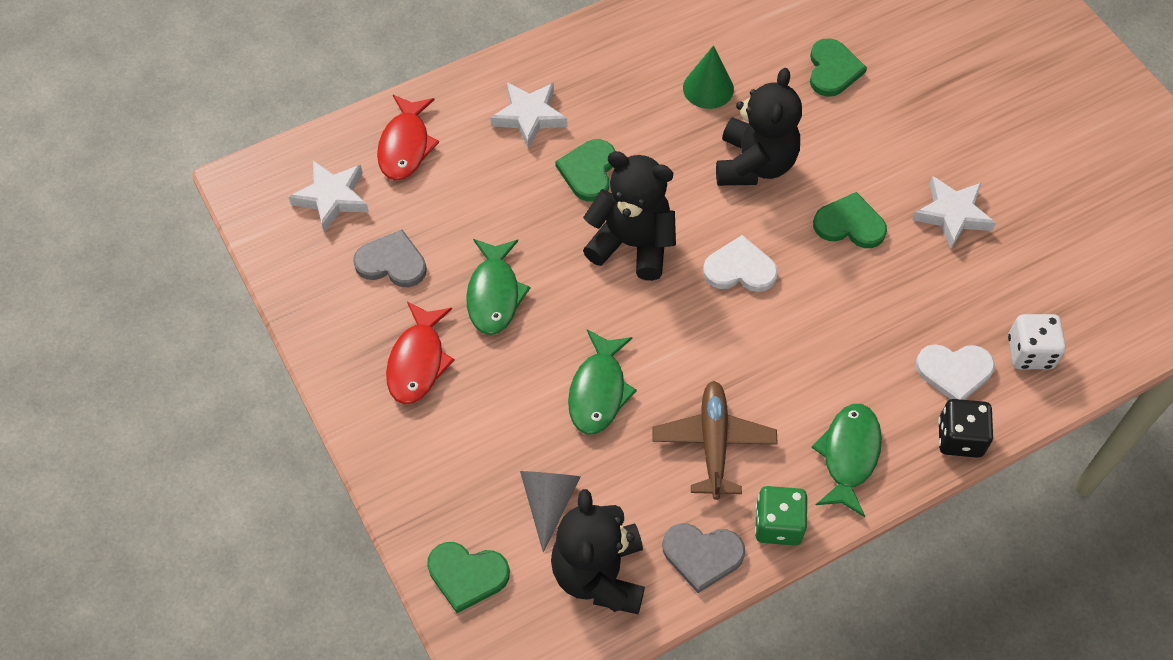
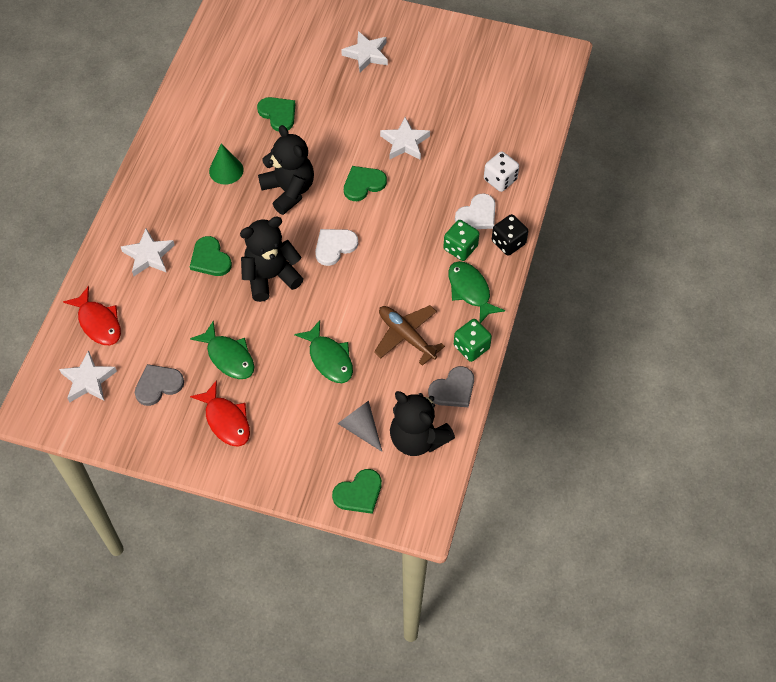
camera: 45 degrees left, 0 degrees up
none -> white star [341,31,388,73]
none -> green dice [443,220,479,261]

